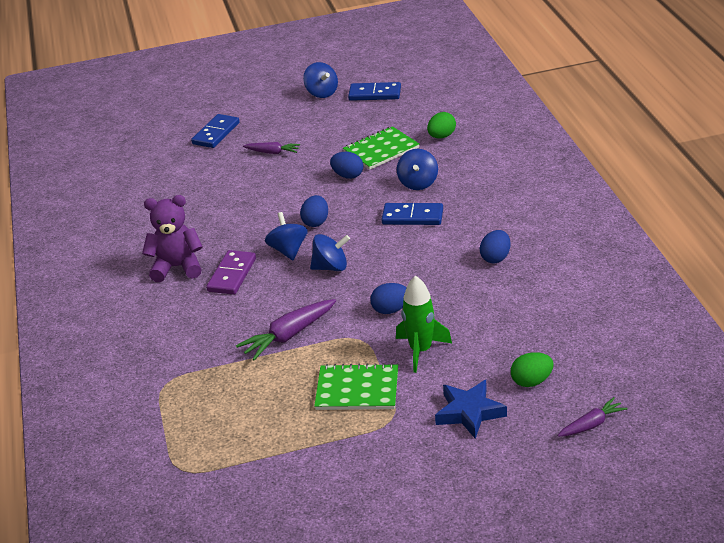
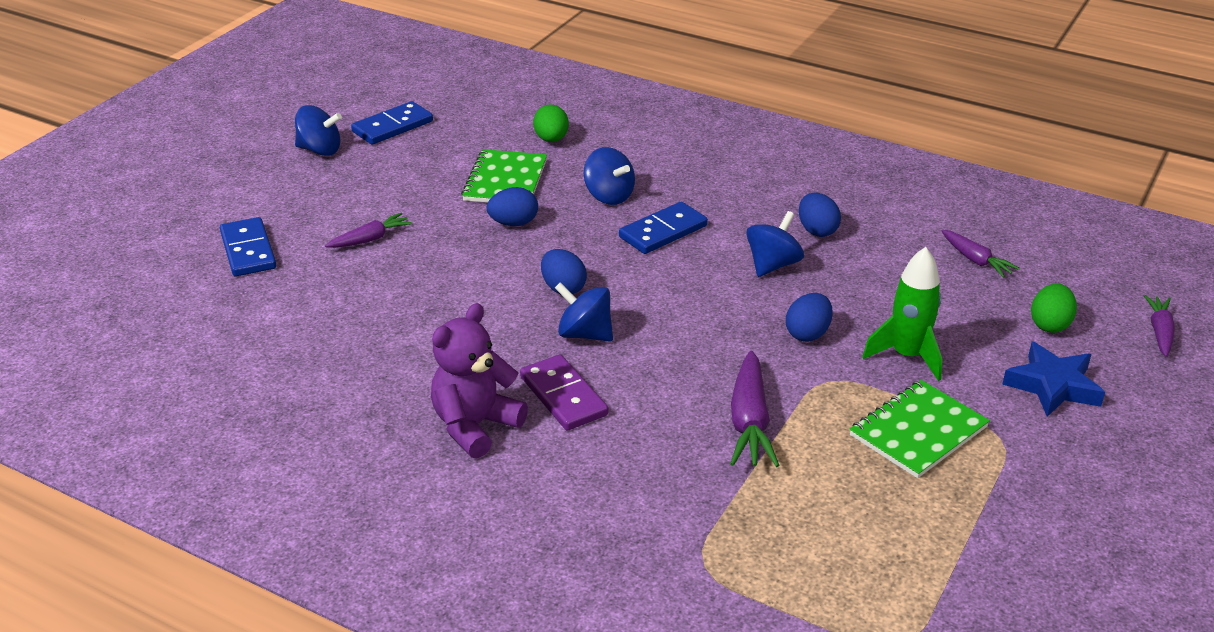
camera: 50 degrees left, 0 degrees up
blue spinning top [310,234,350,271] -> blue spinning top moved to [746,211,804,277]
none -> purple carrot [942,230,1020,278]

